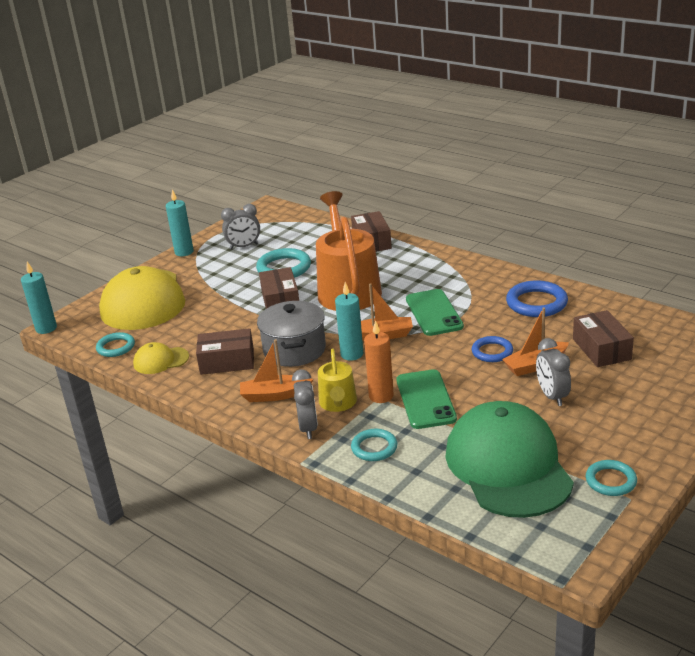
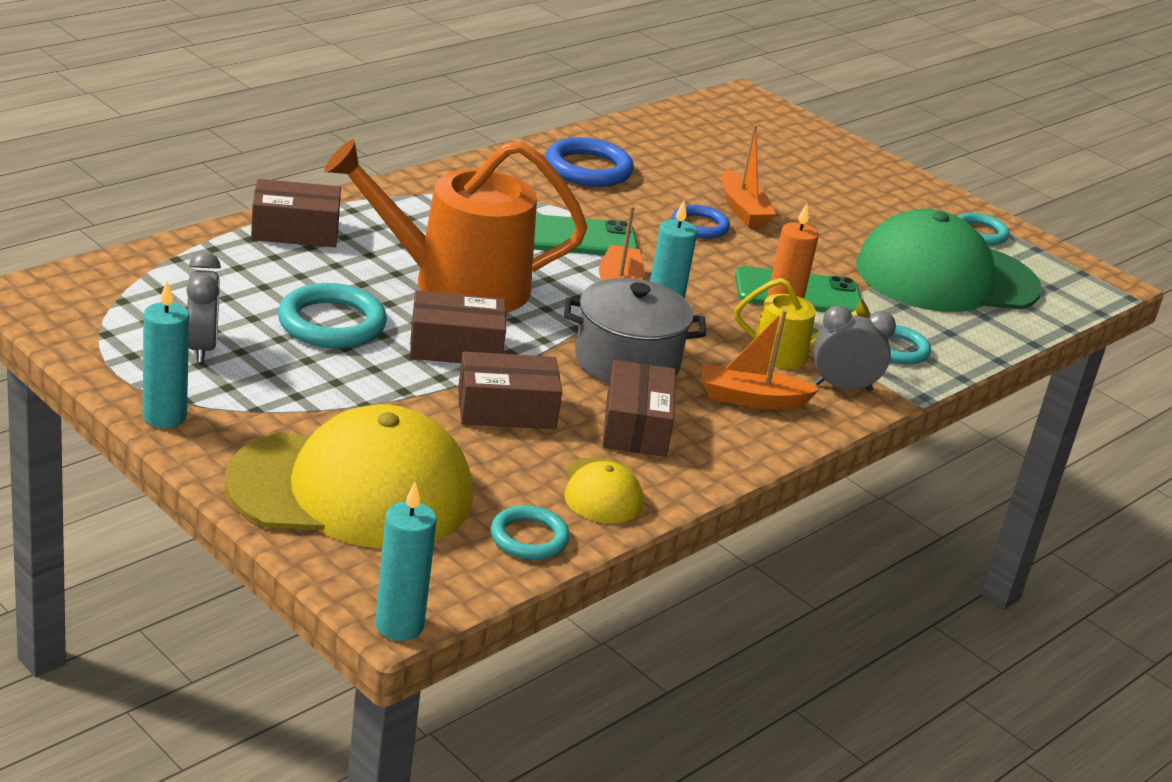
camera: 90 degrees left, 0 degrees up
orange boat [240,339,313,402] -> orange boat turned 90 degrees clockwise [702,310,819,409]
grey clock [536,338,571,406] -> none
brown box [573,310,634,367] -> brown box moved to [458,352,562,429]

